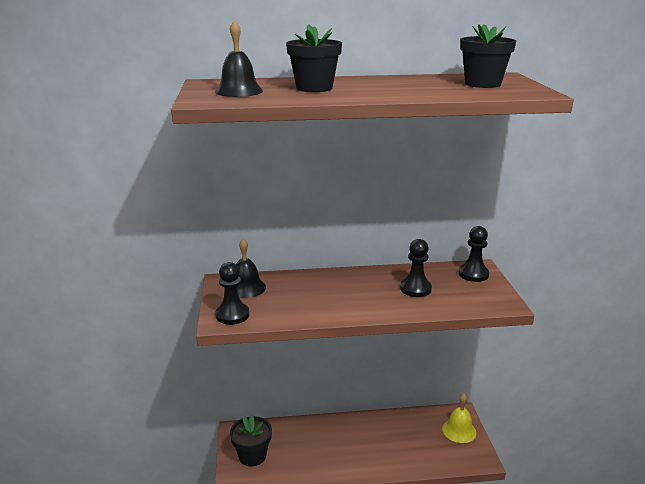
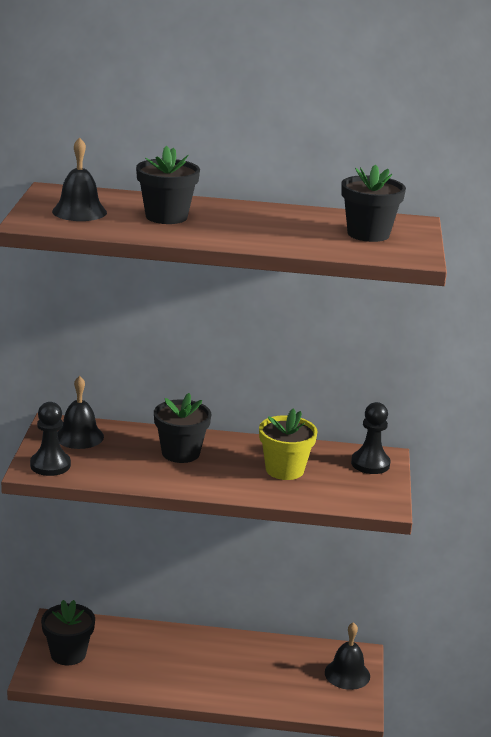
camera: 10 degrees right, 0 degrees up
black pawn [400,239,432,297] -> yellow flower pot [259,408,318,480]
yellow bell [442,394,476,443] -> black bell [325,622,370,690]
none -> black flower pot [154,393,211,463]

